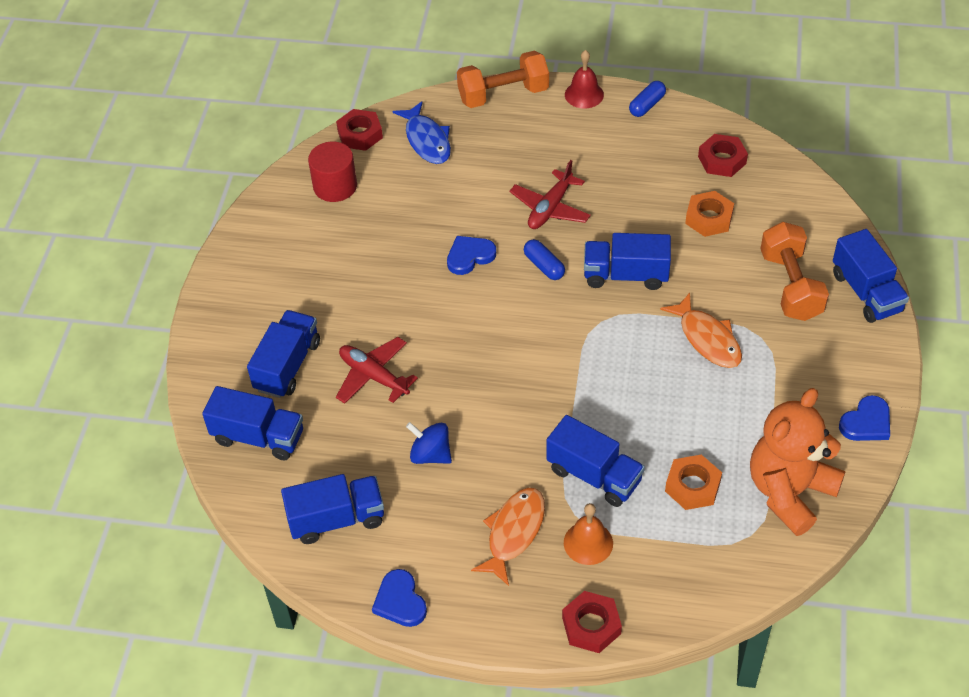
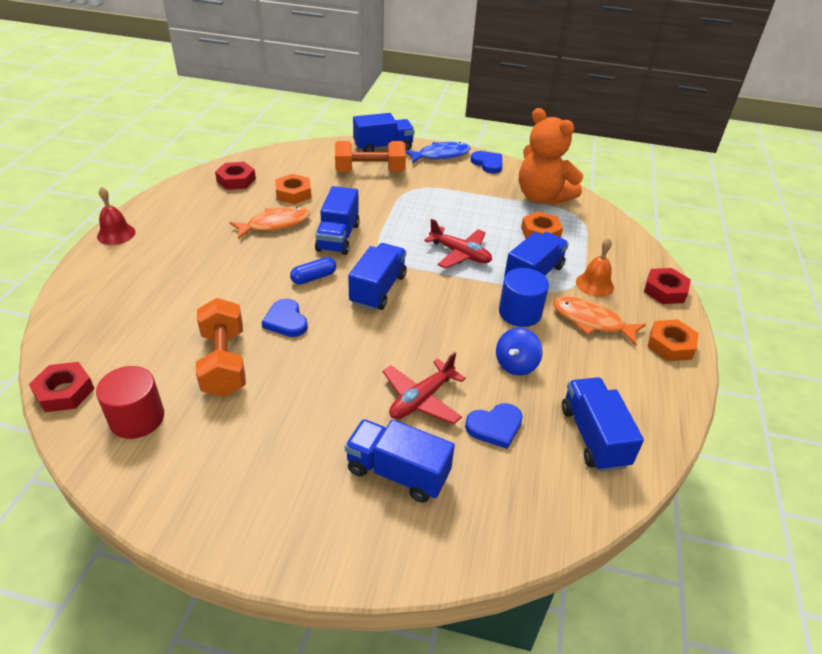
camera: 90 degrees left, 10 degrees down
blue truck [202,386,303,461] -> blue truck moved to [348,243,407,310]
blue heart [372,569,427,627] -> blue heart moved to [465,403,523,449]
blue fish [393,101,451,164] -> blue fish moved to [406,142,471,163]
orange dumbbell [457,51,549,108] -> orange dumbbell moved to [196,298,246,397]
red plane [510,160,591,229] -> red plane moved to [424,219,492,269]
blue capsule [629,81,666,117] -> none
orange fish [660,293,742,368] -> orange fish moved to [230,206,310,239]
none -> blue cylinder [499,268,549,327]
none -> orange nut [647,319,699,361]

